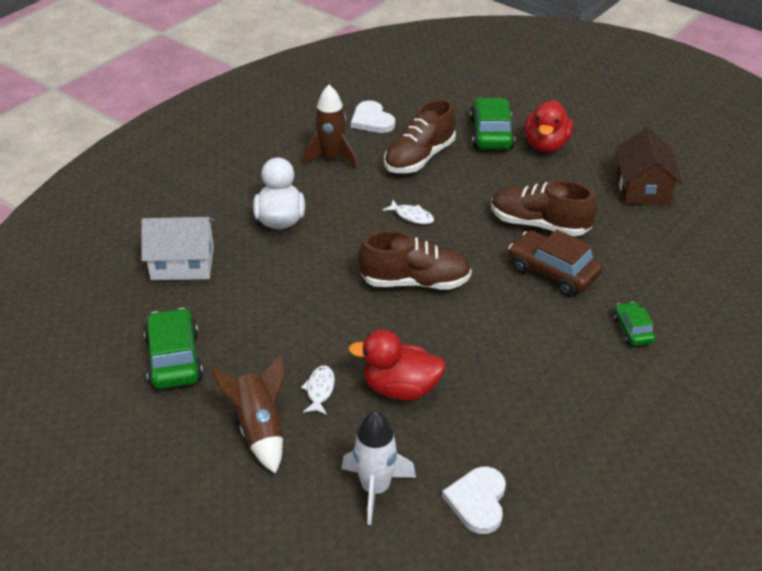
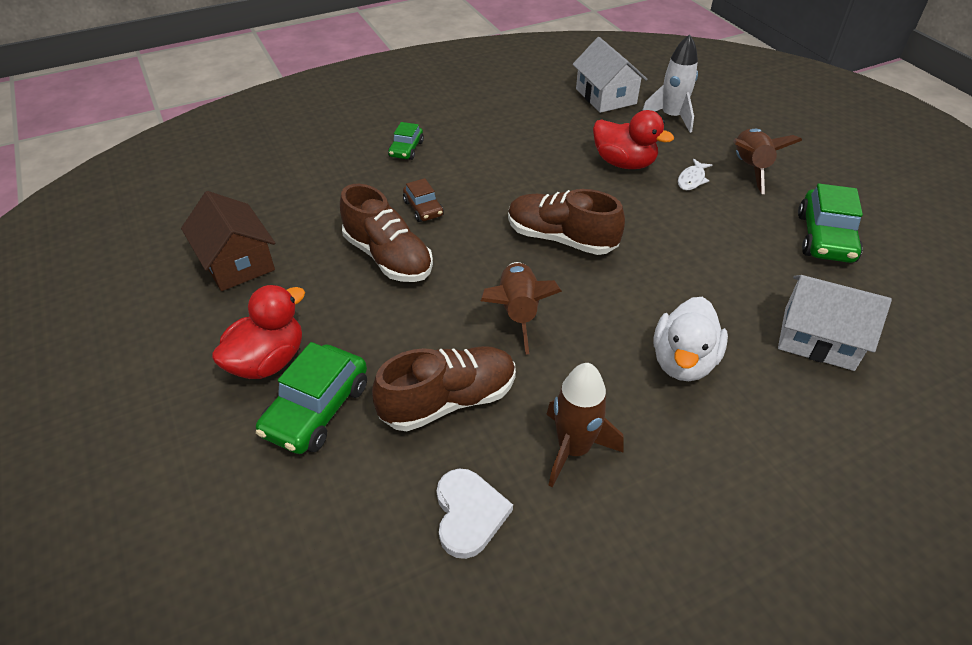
camera: 155 degrees left, 5 degrees up
white fish [383,200,434,224] -> brown rocket [481,262,562,354]
white heart [442,466,506,534] -> white house [572,37,647,113]
brown car [508,229,602,296] -> brown car [403,178,444,222], size x0.57
brown house [615,127,682,205] -> brown house turned 60 degrees counterclockwise [181,191,275,291]

